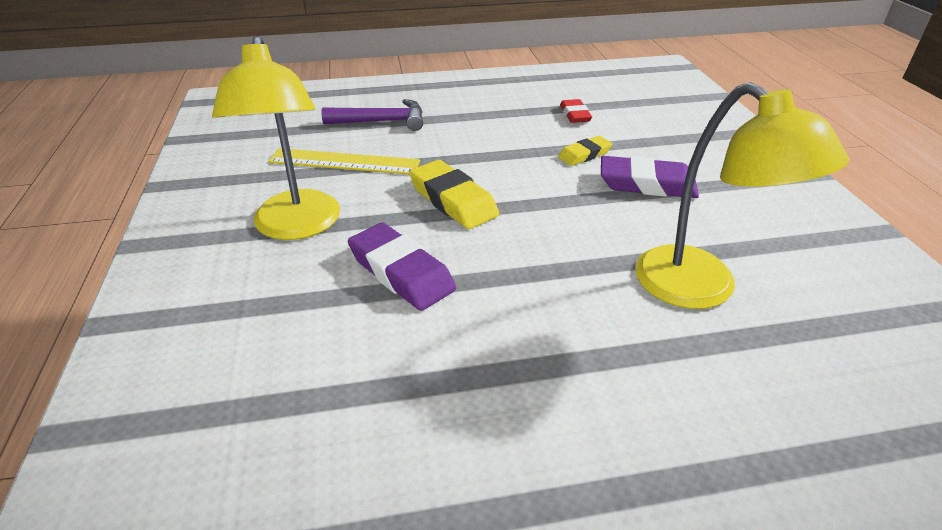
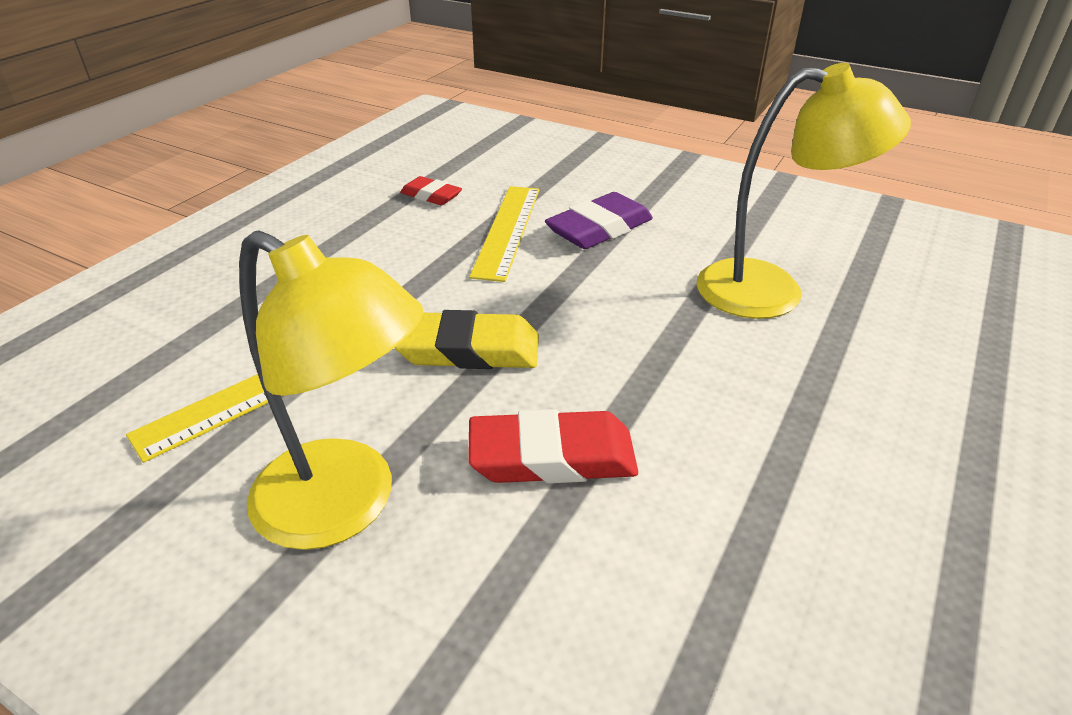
camera: 50 degrees left, 0 degrees up
purple hammer [322,99,423,131] -> none
purple eraser [348,222,456,311] -> red eraser [468,409,638,483]
yellow eraser [558,136,613,166] -> yellow ruler [469,186,539,282]

